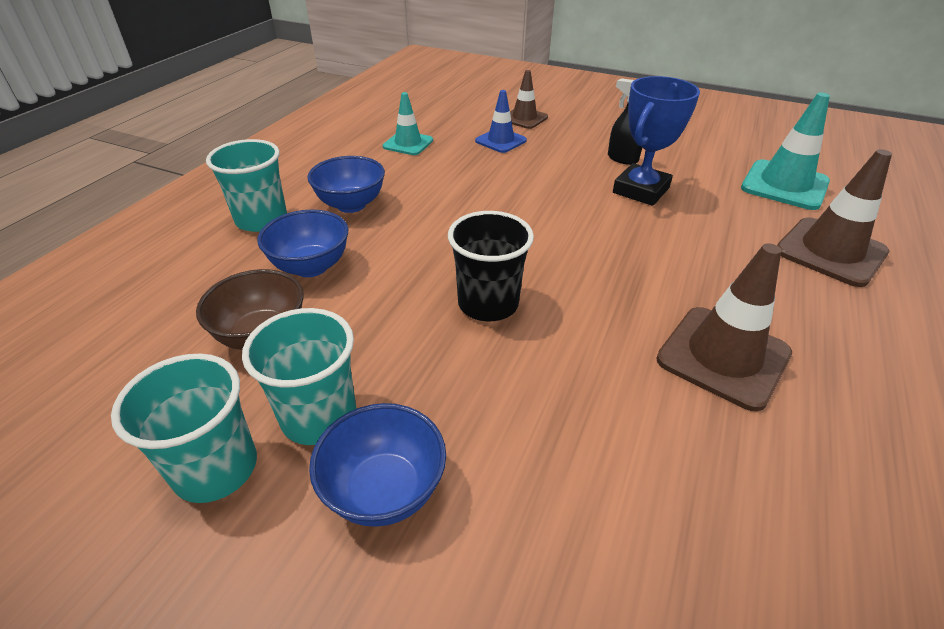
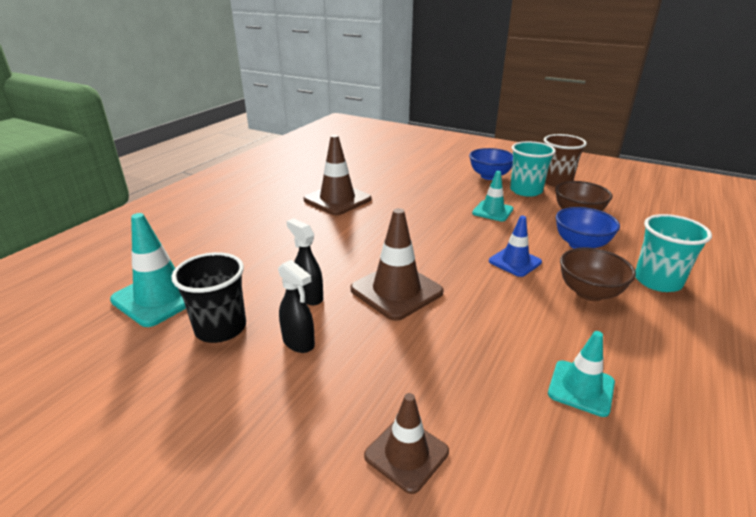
camera: 175 degrees left, 10 degrees down
turquoise cup [111,353,257,503] -> brown cup [544,134,587,187]
blue bowl [307,156,385,213] -> brown bowl [560,248,636,301]
black cup [448,211,534,321] -> black cup moved to [171,252,246,343]
blue traffic cone [475,90,527,153] -> blue traffic cone moved to [489,216,542,277]
blue trophy [613,76,700,206] -> black spray bottle [287,219,323,305]
brown traffic cone [777,149,892,287] -> brown traffic cone moved to [350,208,444,321]
none -> turquoise traffic cone [472,171,513,222]

